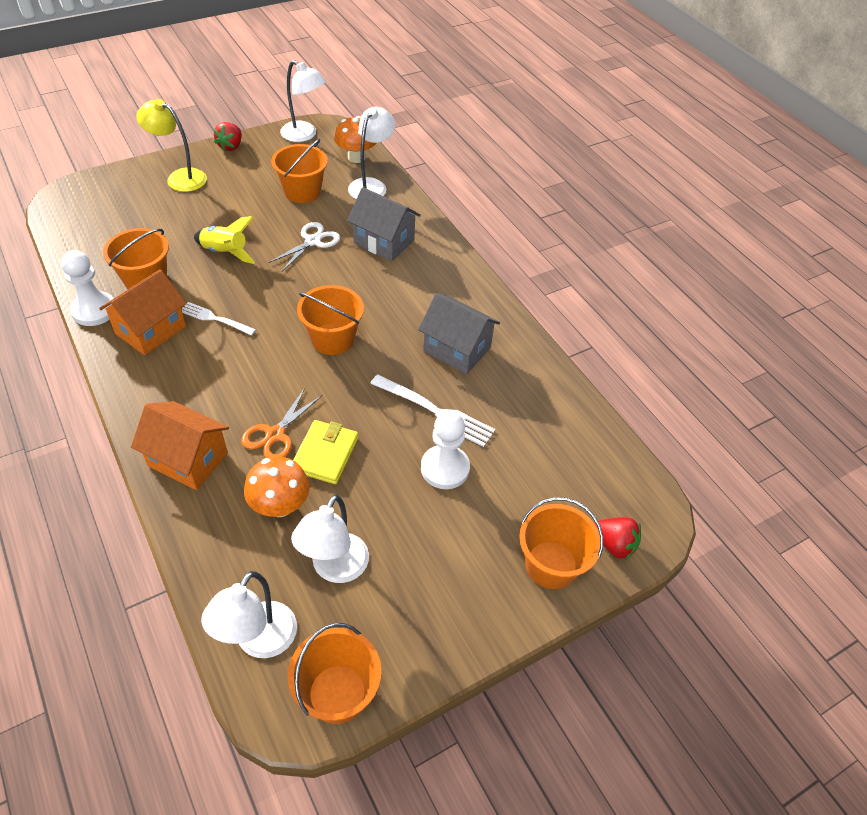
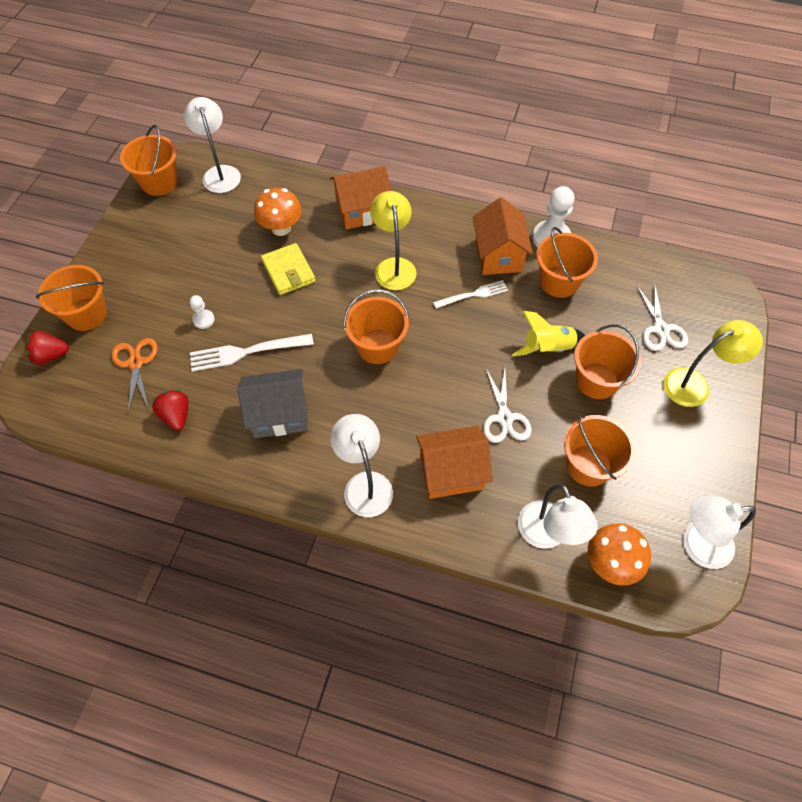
camera: 140 degrees right, 10 degrees up
red strawberry [214,122,242,151] -> red strawberry moved to [152,389,189,431]
orange scissors [241,388,322,458] -> orange scissors moved to [111,338,158,413]
white lamp [291,495,369,583] -> white lamp moved to [330,414,393,517]
grey house [347,187,421,261] -> orange house [416,426,493,499]
white pawn [421,411,470,489] -> white pawn [190,295,215,329], size x0.52
none -> yellow lamp [370,191,417,290]
none -> orange bucket [574,325,641,399]
none -> white scissors [636,283,688,351]

